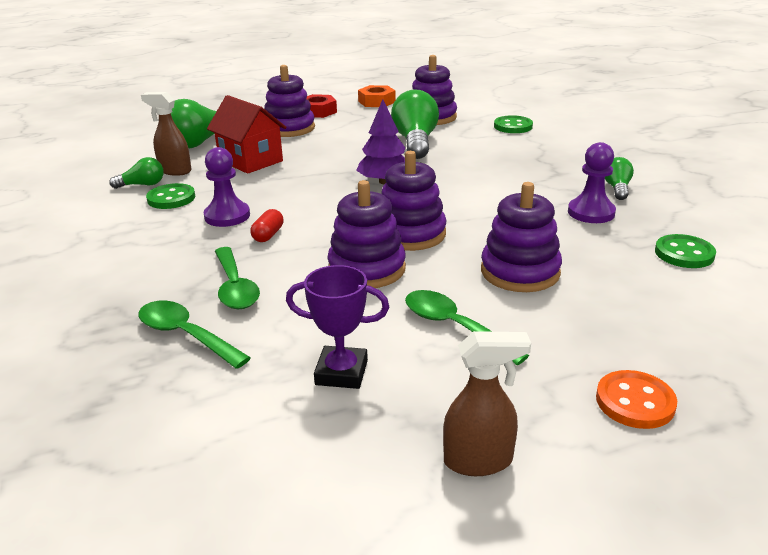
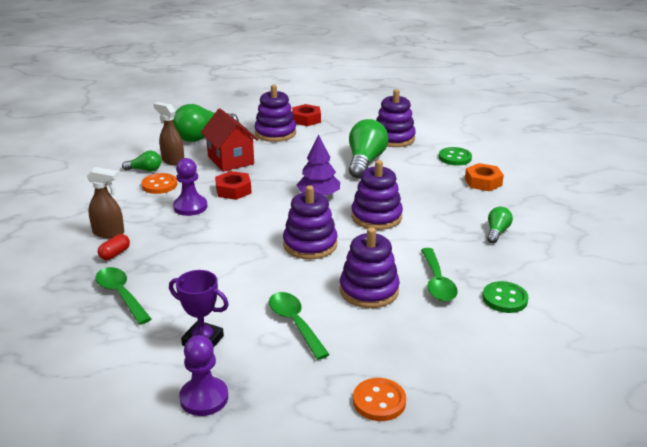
camera: 15 degrees right, 0 degrees up
green button [146,183,195,209] -> orange button [141,173,177,194]
green spoon [215,247,260,309] -> green spoon moved to [421,248,458,302]
red capsule [250,209,284,242] -> red capsule moved to [98,234,130,260]
purple stacking toy [327,180,406,288] -> purple stacking toy moved to [351,160,403,230]
orange nut [358,85,396,107] -> orange nut moved to [465,163,504,191]
brown spray bottle [443,331,531,476] -> brown spray bottle moved to [87,167,124,238]
purple pawn [568,142,616,223] -> purple pawn moved to [179,335,228,416]
none -> red nut [215,171,252,200]

